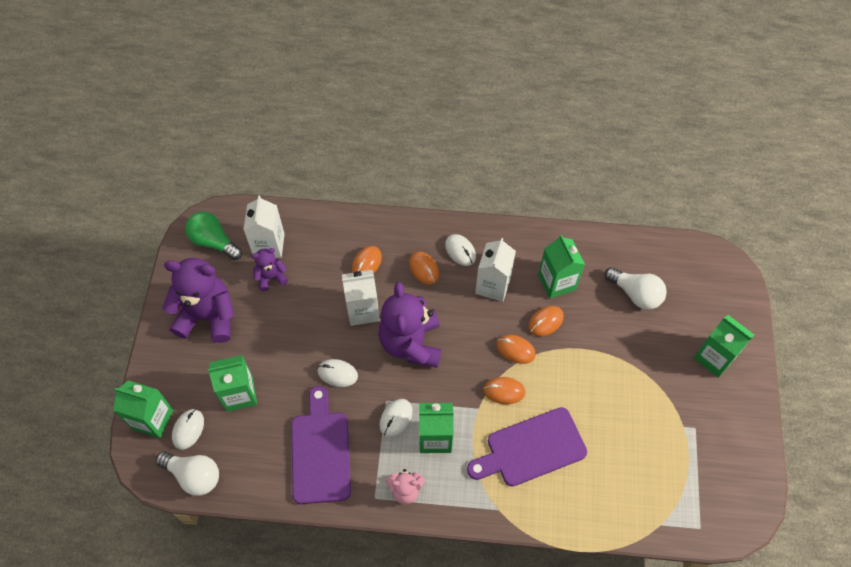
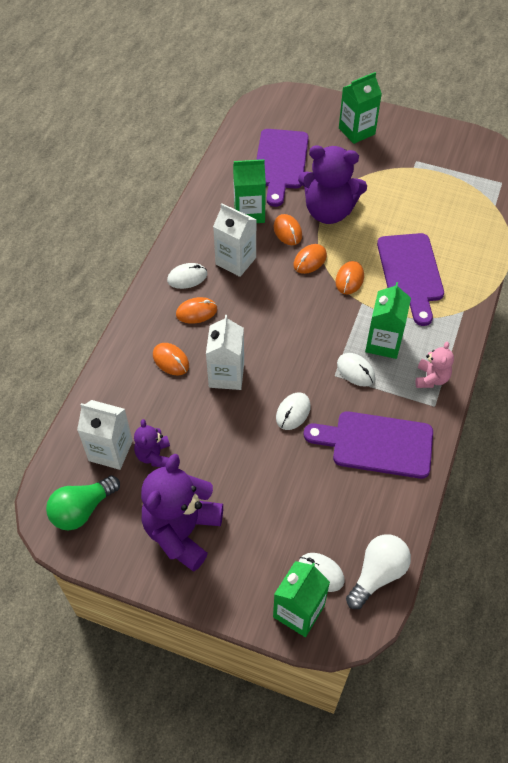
camera: 75 degrees left, 5 degrees down
green carton [208,355,257,412] -> none
purple teddy bear [378,282,441,368] -> purple teddy bear moved to [298,145,367,224]
white light bulb [604,267,667,310] -> purple cutting board [256,129,309,207]

